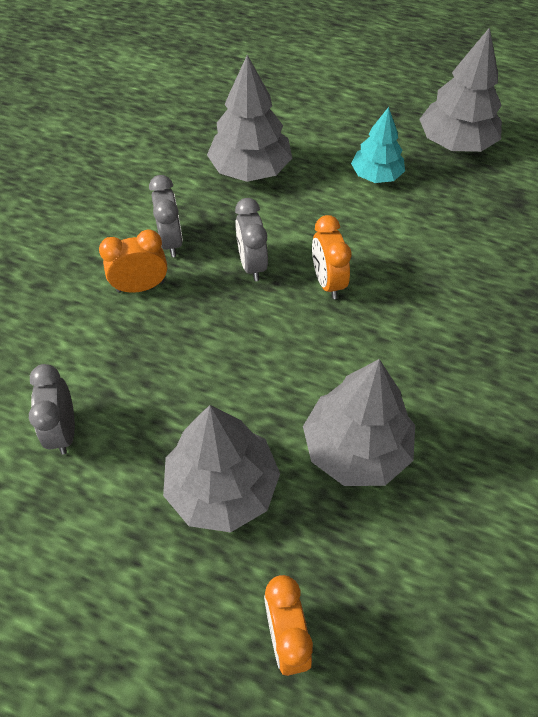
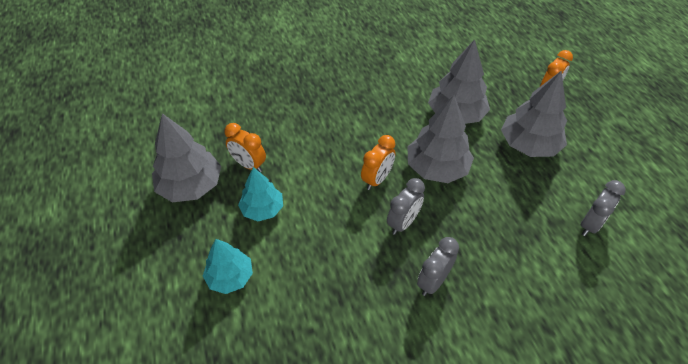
camera: 130 degrees left, 5 degrees down
orange clock [99,229,167,293] -> orange clock moved to [224,123,266,172]
grey tree [207,55,292,182] -> grey tree moved to [408,95,474,183]
none -> turquoise tree [203,239,253,294]

